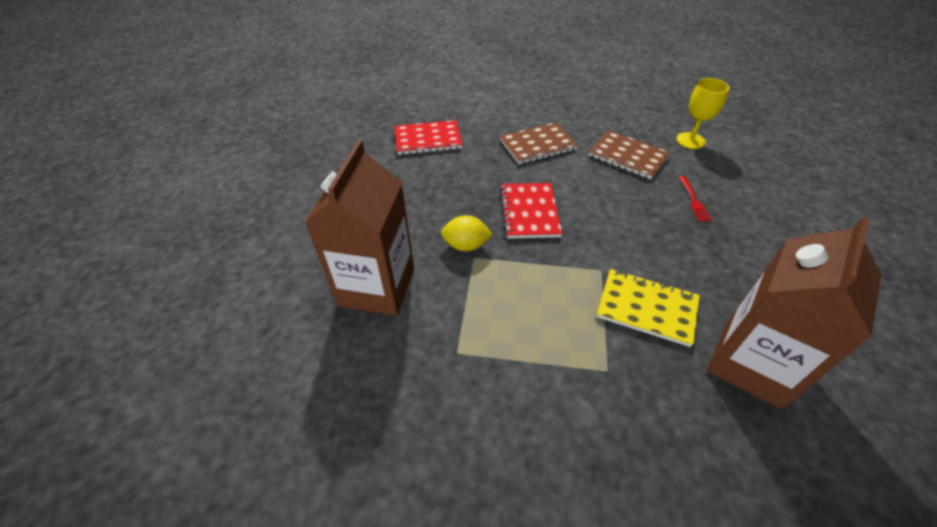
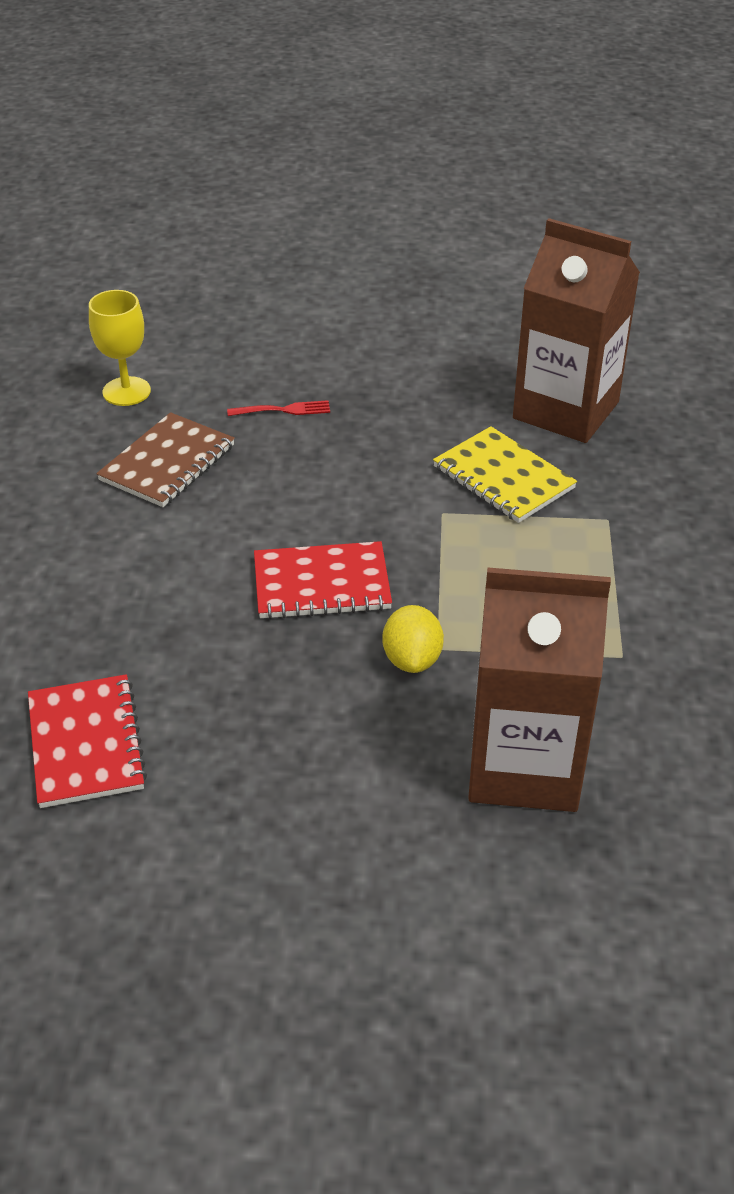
camera: 95 degrees left, 5 degrees down
brown notebook [499,122,578,164] -> none
yellow notebook [597,269,700,347] -> yellow notebook turned 60 degrees counterclockwise [433,426,577,523]

